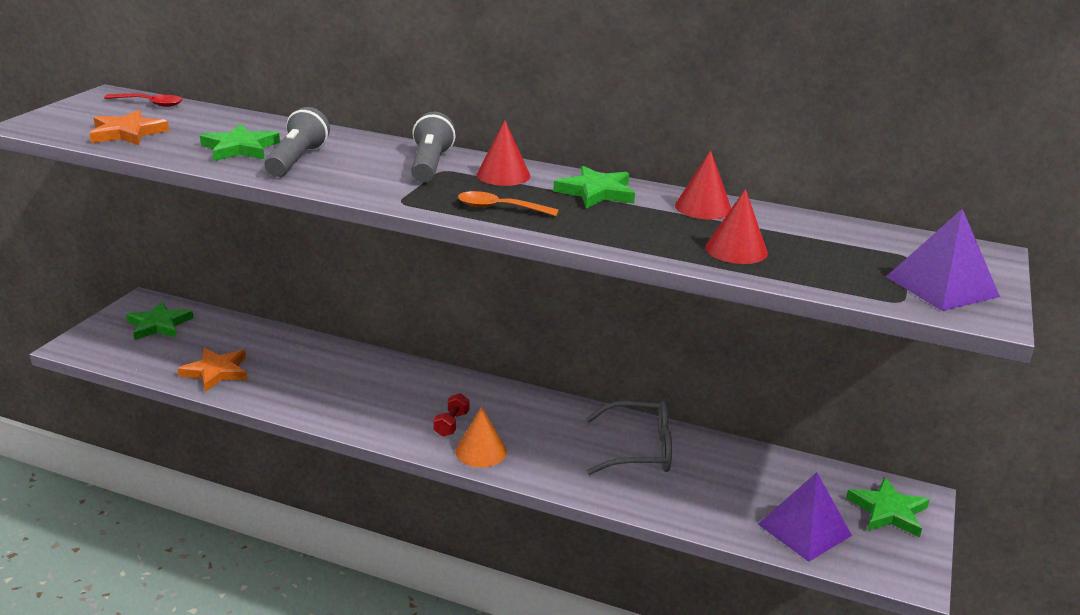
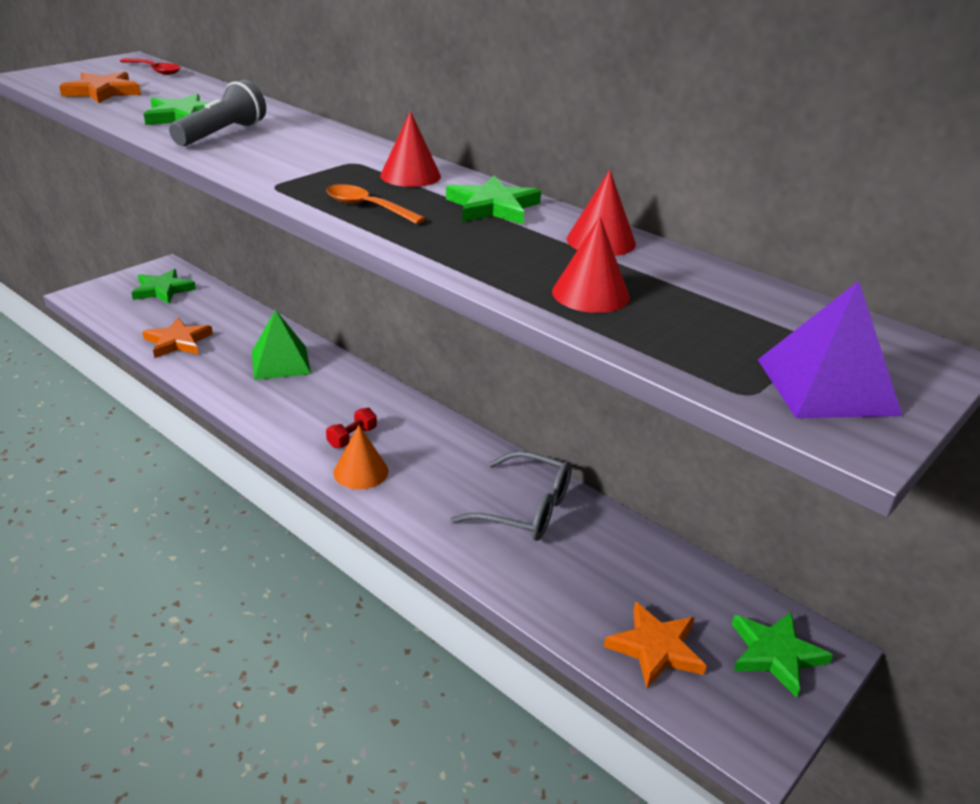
camera: 20 degrees right, 5 degrees up
grey flashlight [411,112,455,183] -> none
purple pyramid [758,472,852,562] -> orange star [604,602,706,688]
none -> green pyramid [252,310,311,380]

